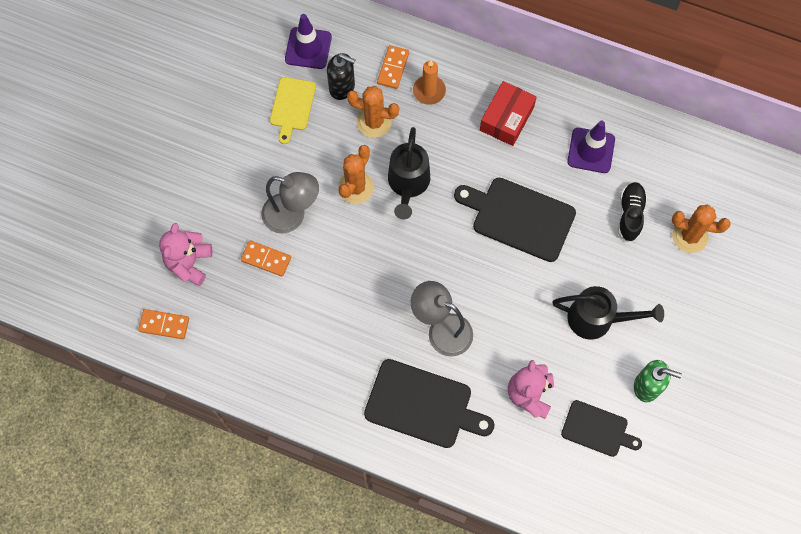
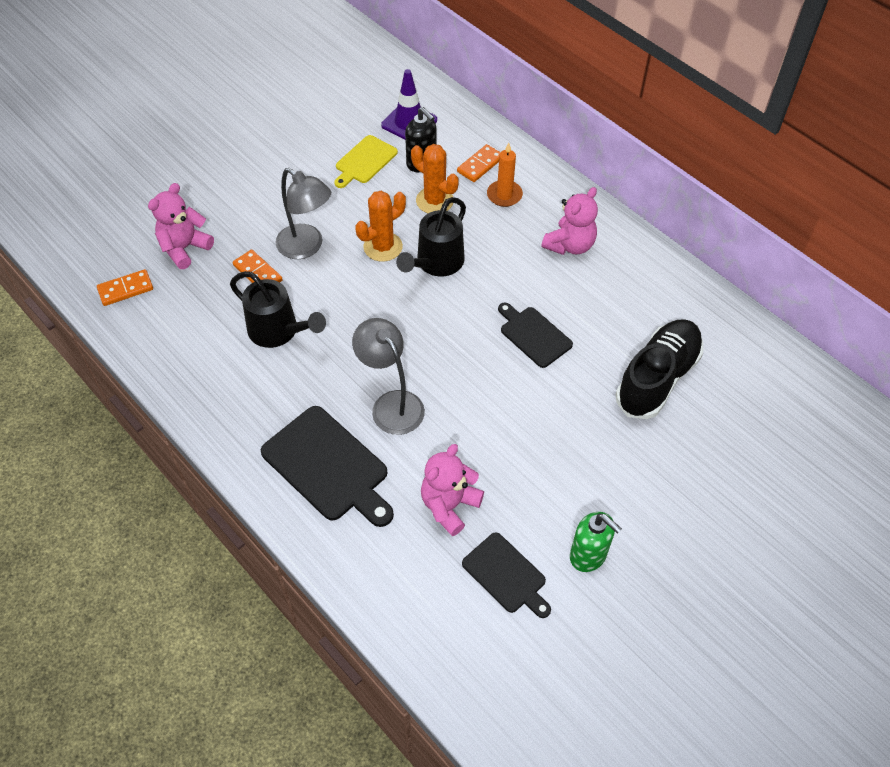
camera: 25 degrees right, 15 degrees down
orange domino [138,309,189,339] -> orange domino turned 60 degrees counterclockwise [97,269,153,306]
black cutting board [454,178,576,262] -> black cutting board [498,302,573,368], size x0.61
red box [480,81,537,146] -> pink teddy bear [541,187,598,255]
black watering can [552,286,664,340] -> black watering can moved to [230,271,326,348]
purple traffic cone [567,121,615,173] -> none
black shoe [618,182,647,242] -> black shoe [615,319,703,419], size x1.72
orange cactus [672,205,731,253] -> none

